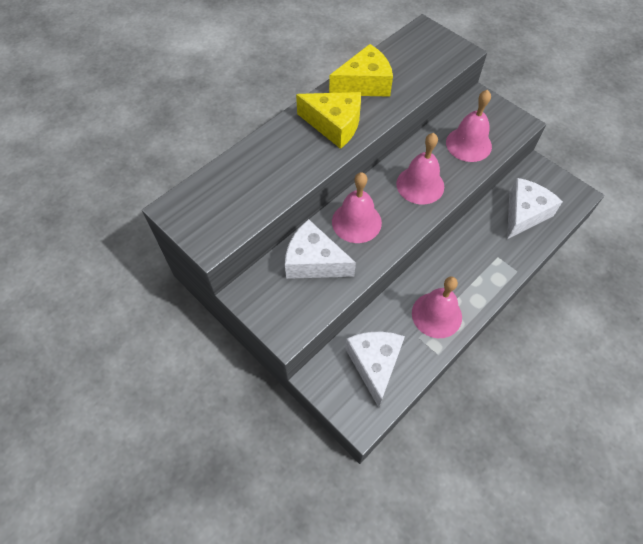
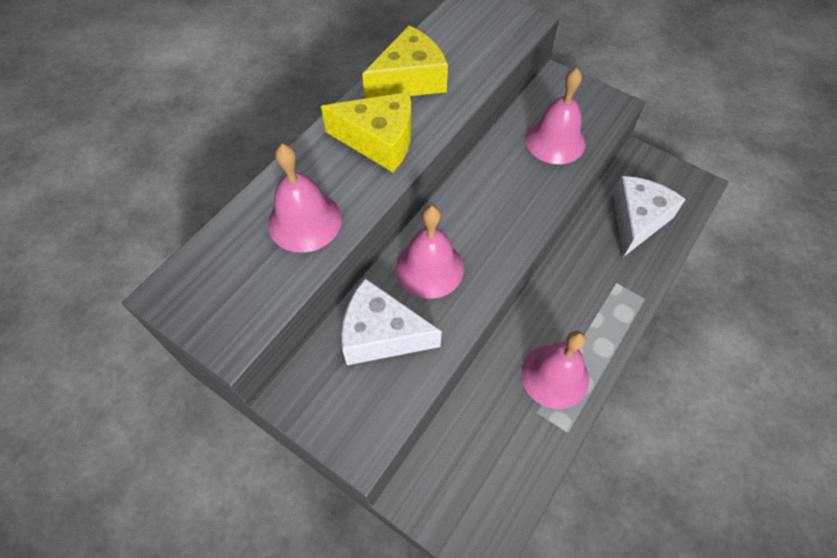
camera: 10 degrees left, 0 degrees up
white cheese [345,332,405,408] -> none
pink bell [396,133,444,204] -> pink bell moved to [268,144,342,253]

